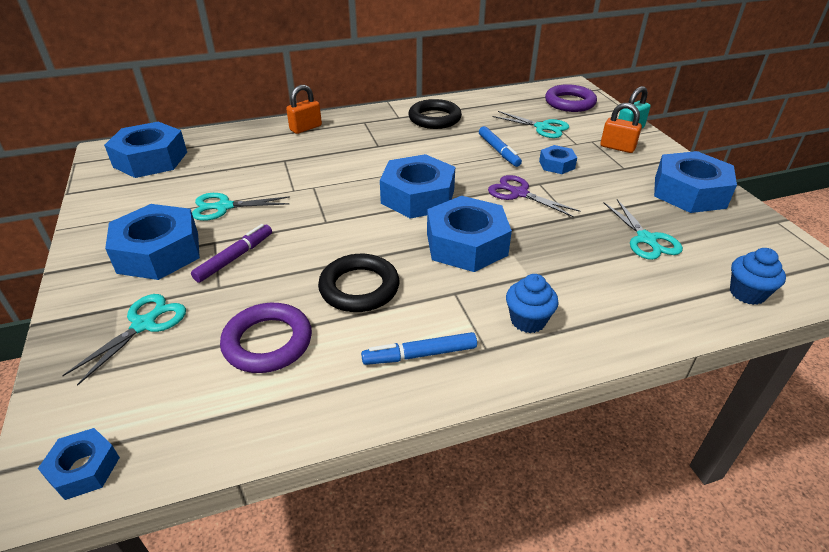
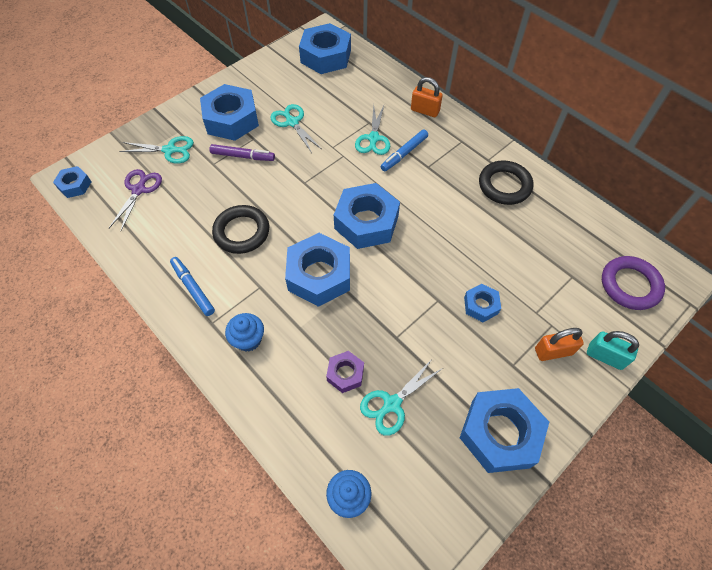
camera: 65 degrees right, 20 degrees up
purple ring [220,303,312,373] -> none
blue marker [479,126,522,167] -> blue marker moved to [381,130,428,172]
purple scissors [488,175,580,217] -> purple scissors moved to [108,169,162,232]
turquoise scissors [493,111,569,138] -> turquoise scissors moved to [355,105,390,155]
orange padlock [600,103,642,153] -> orange padlock turned 75 degrees clockwise [535,328,584,361]
none -> purple nut [326,351,364,393]

